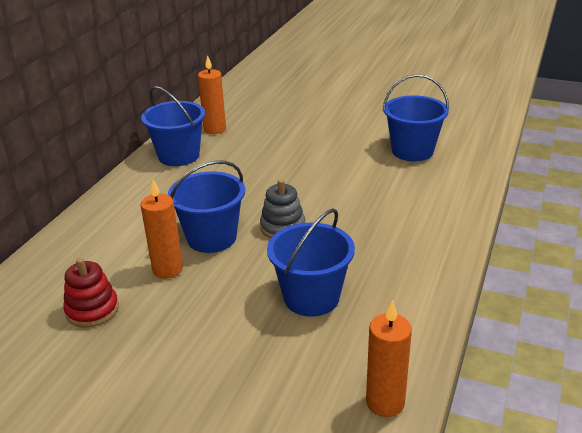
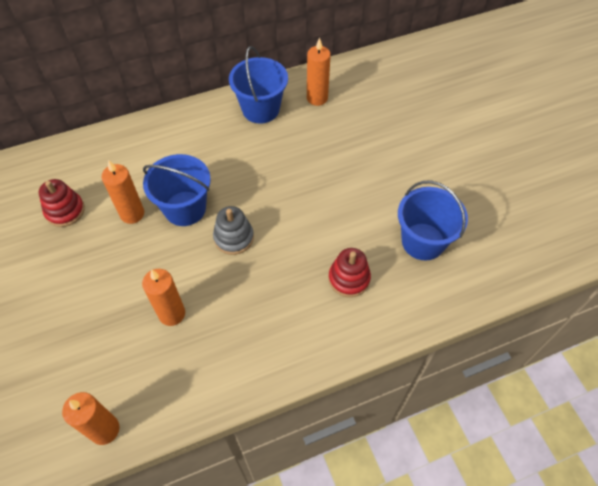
camera: 45 degrees right, 25 degrees up
blue bucket [267,208,355,317] -> orange candle [142,269,185,326]
none -> red stacking toy [329,248,371,297]

